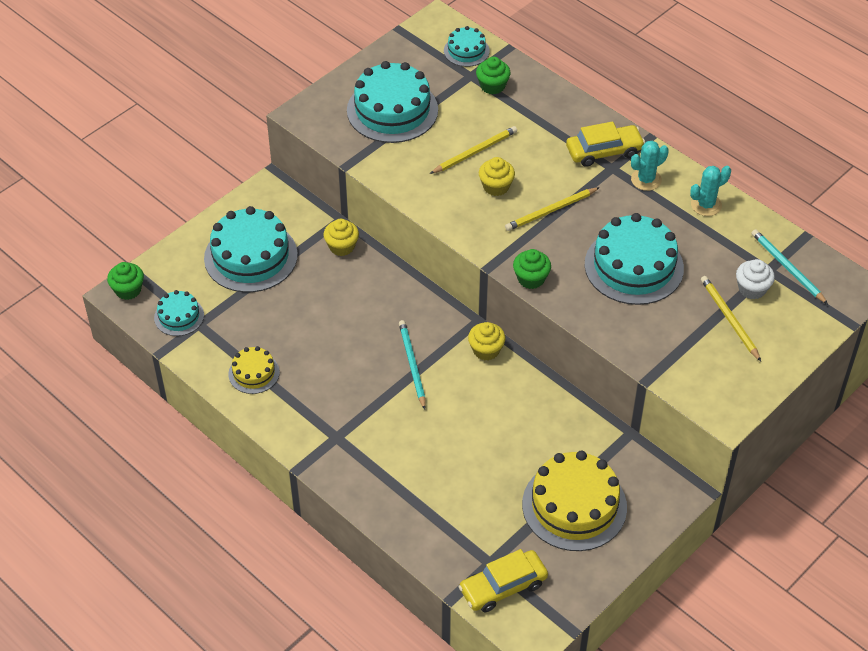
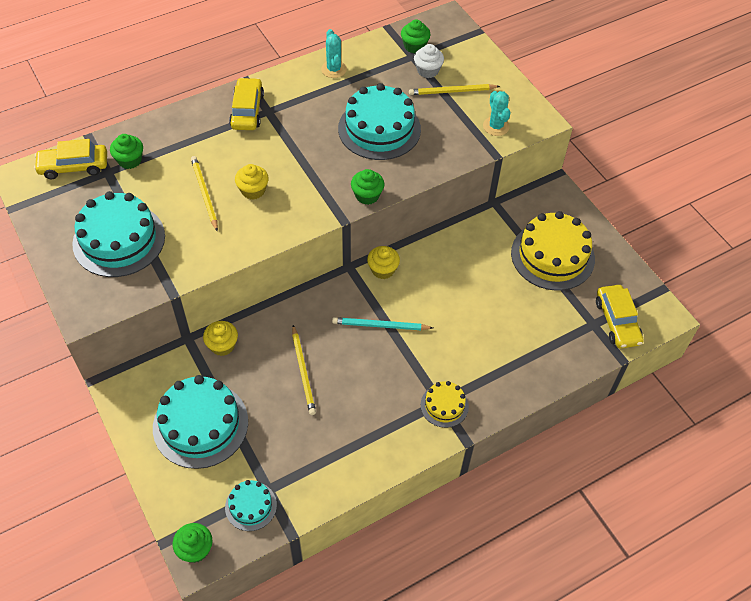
camera: 75 degrees left, 5 degrees up
yellow cake [228,346,280,394] -> yellow cake moved to [421,381,469,428]
turquoise cake [444,26,489,67] -> yellow car [34,139,107,179]
yellow pencil [505,187,600,231] -> yellow pencil moved to [292,325,316,415]
turquoise cactus [631,141,669,191] -> turquoise cactus moved to [483,91,510,136]
turquoise pencil [751,229,828,304] -> green cupcake [401,20,430,53]

